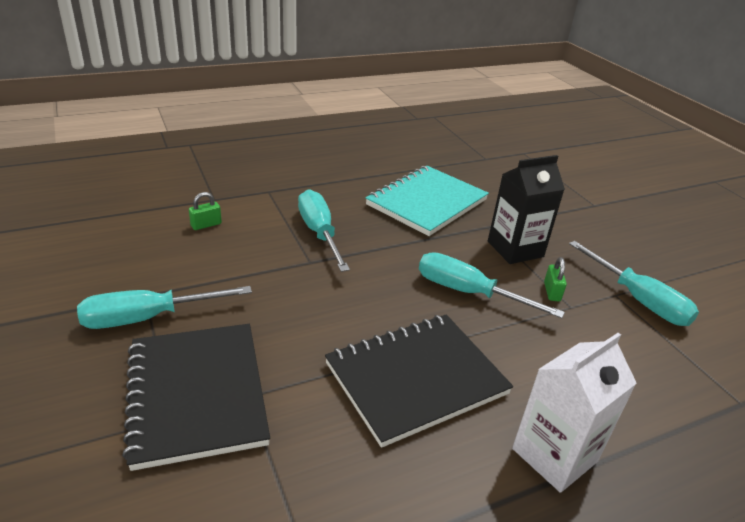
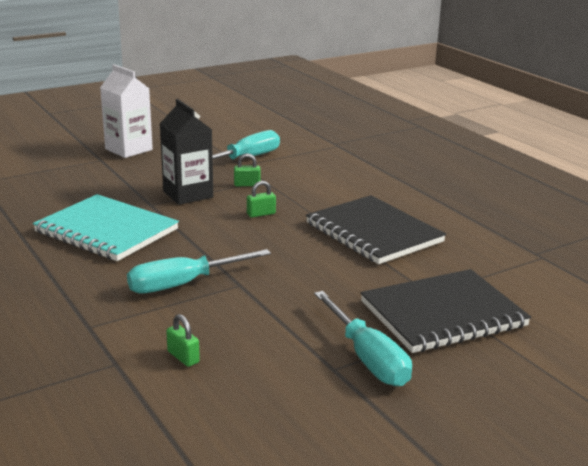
camera: 95 degrees left, 10 degrees down
turquoise screwdriver [419,252,565,318] -> green padlock [247,181,276,217]
white carton [512,333,637,493] -> white carton moved to [100,64,153,158]

